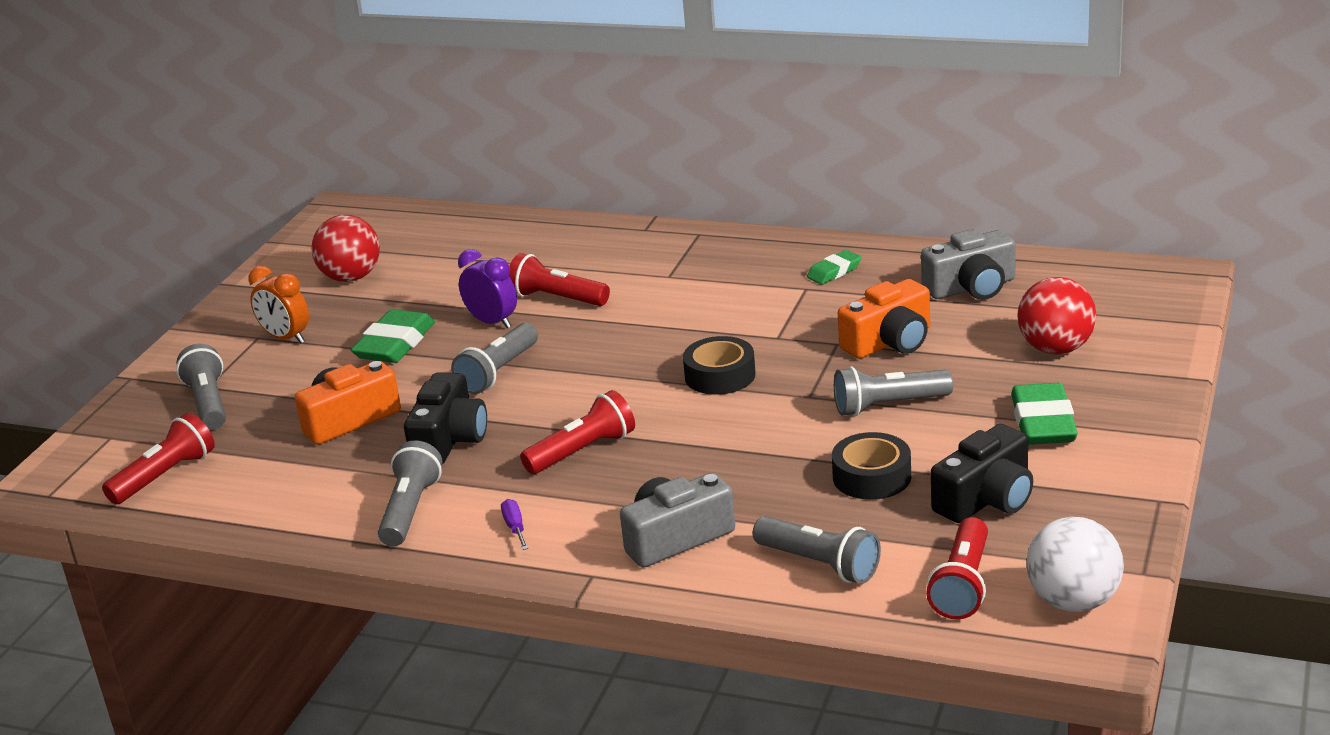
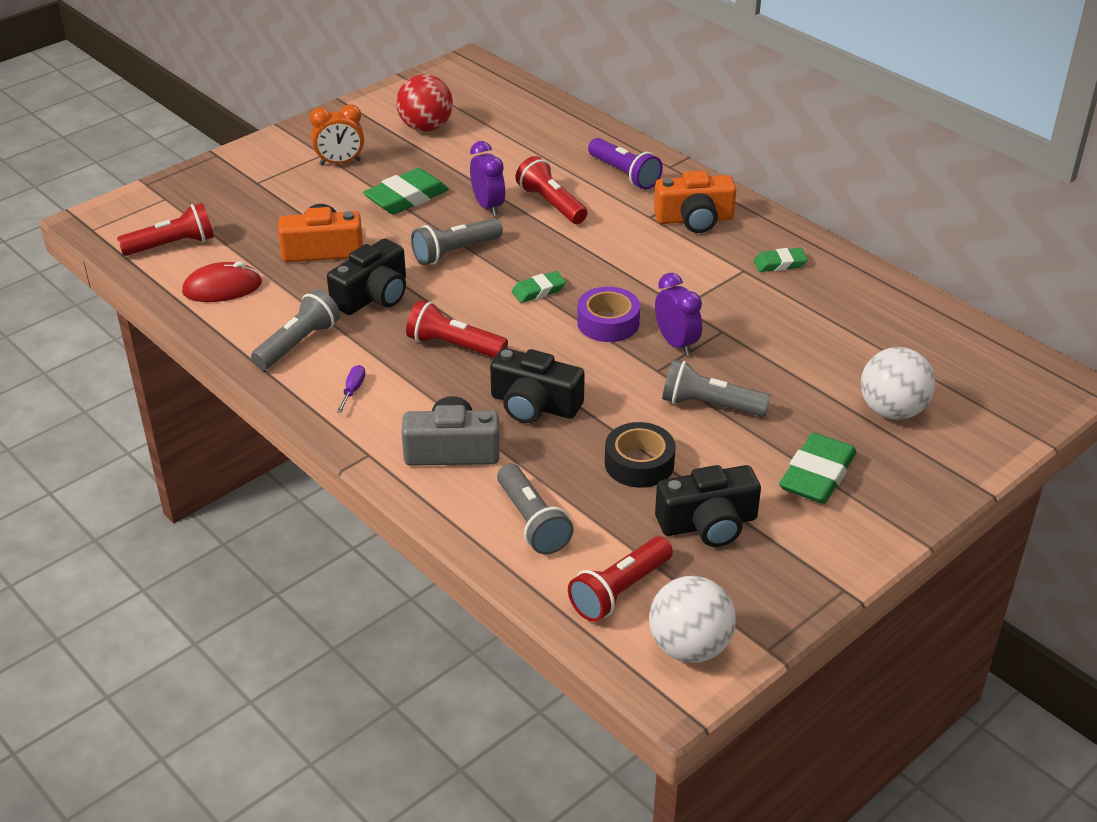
camera: 25 degrees right, 10 degrees up
grey flashlight [176,344,226,430] -> none
orange clock [248,266,309,344] -> orange clock turned 75 degrees counterclockwise [310,104,364,165]
red flashlight [520,390,635,474] -> red flashlight turned 150 degrees counterclockwise [406,300,508,358]
black tape [683,336,756,395] -> purple tape [577,287,640,342]
orange camera [838,279,930,359] -> orange camera moved to [654,171,736,233]
grey camera [921,229,1016,300] -> none
red ball [1017,277,1096,354] -> white ball [861,347,935,420]
none -> red mouse [182,261,262,302]
none -> black camera [490,348,585,423]
none -> green eraser [512,271,566,303]
none -> purple flashlight [588,138,663,189]
none -> purple clock [655,273,702,356]

